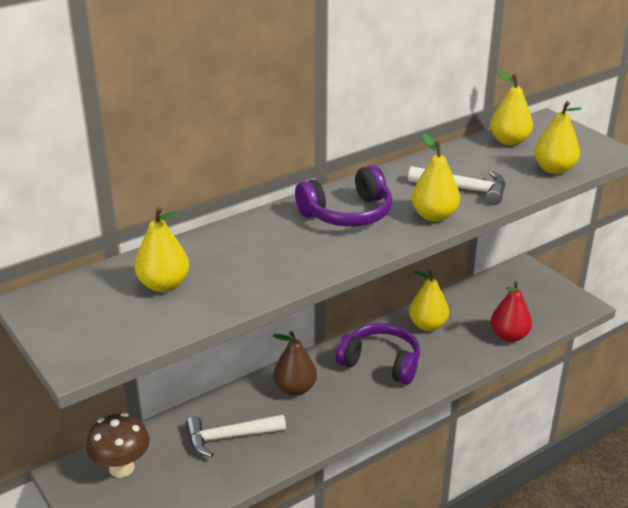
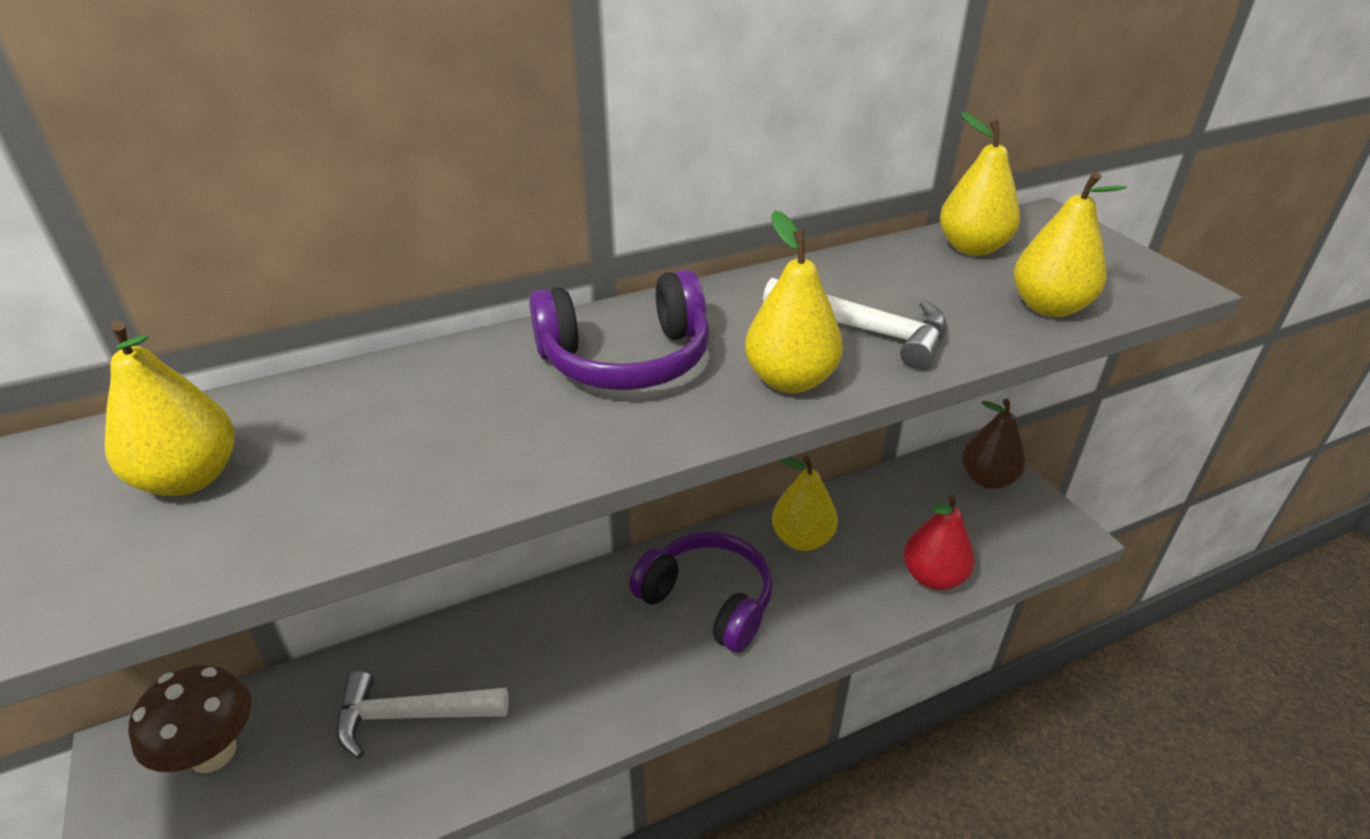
camera: 10 degrees right, 5 degrees up
brown pear [273,331,317,396] -> brown pear moved to [962,399,1026,489]

